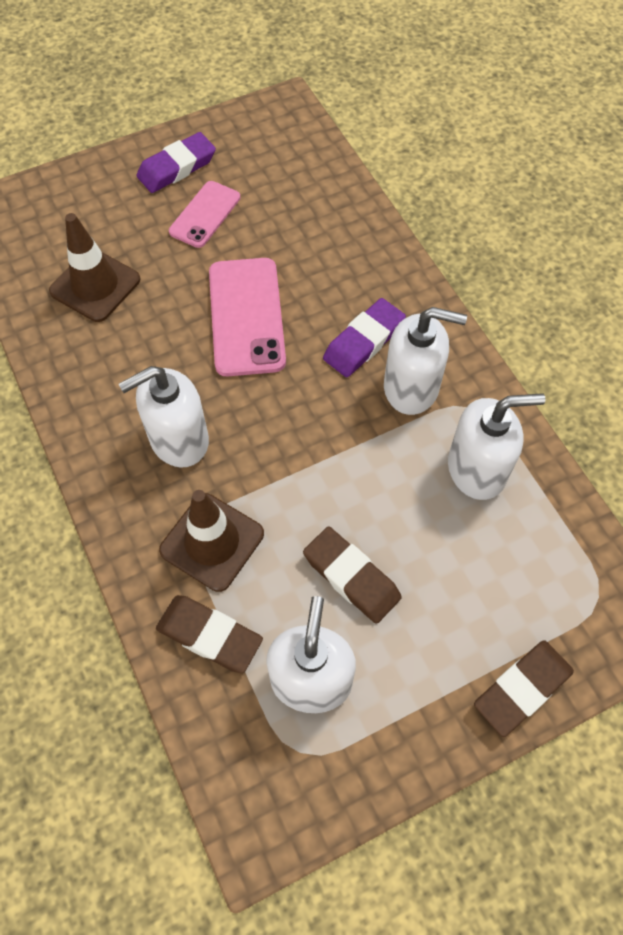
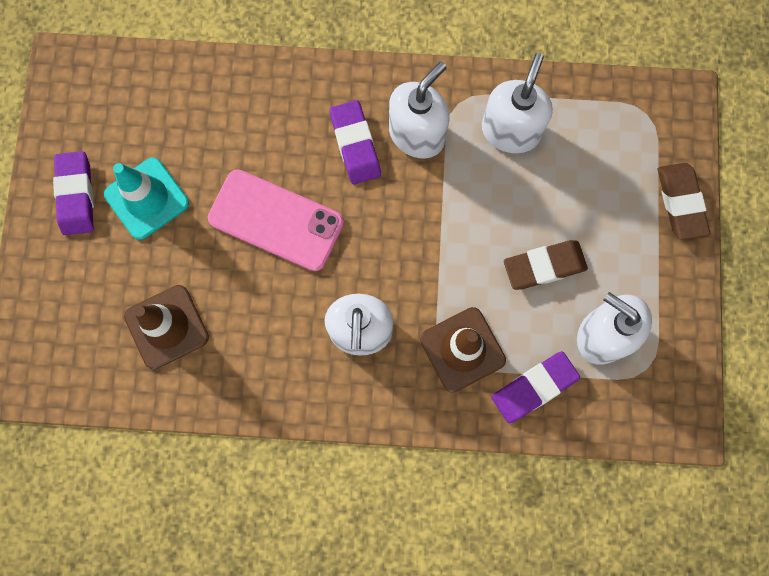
camera: 60 degrees left, 15 degrees up
brown eraser [156,595,263,673] -> purple eraser [492,351,580,423]
pink phone [169,181,240,248] -> turquoise traffic cone [104,157,189,240]

